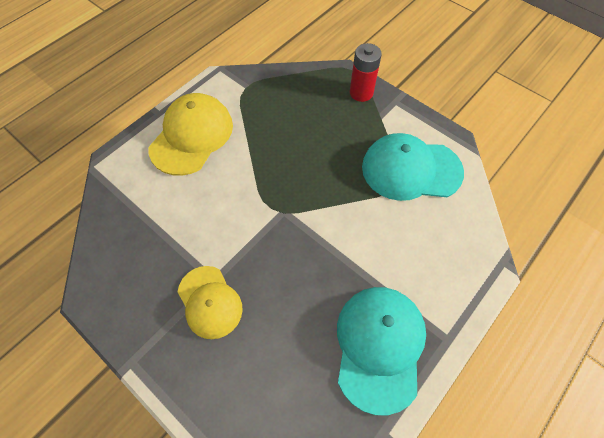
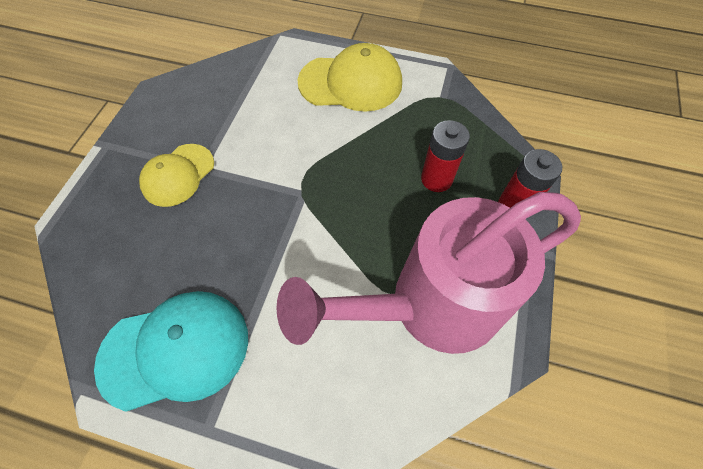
camera: 65 degrees right, 0 degrees up
turquoise cap [362,133,464,201] -> pink watering can [276,192,581,354]
none -> red battery [421,120,470,192]

